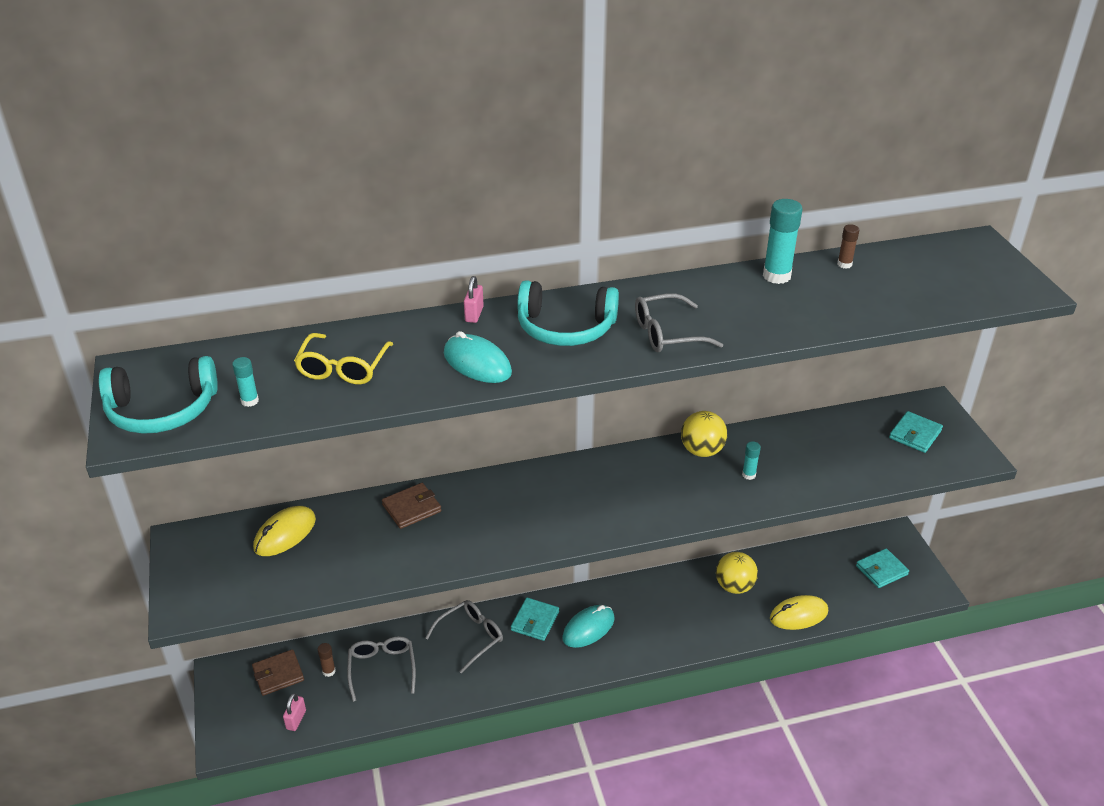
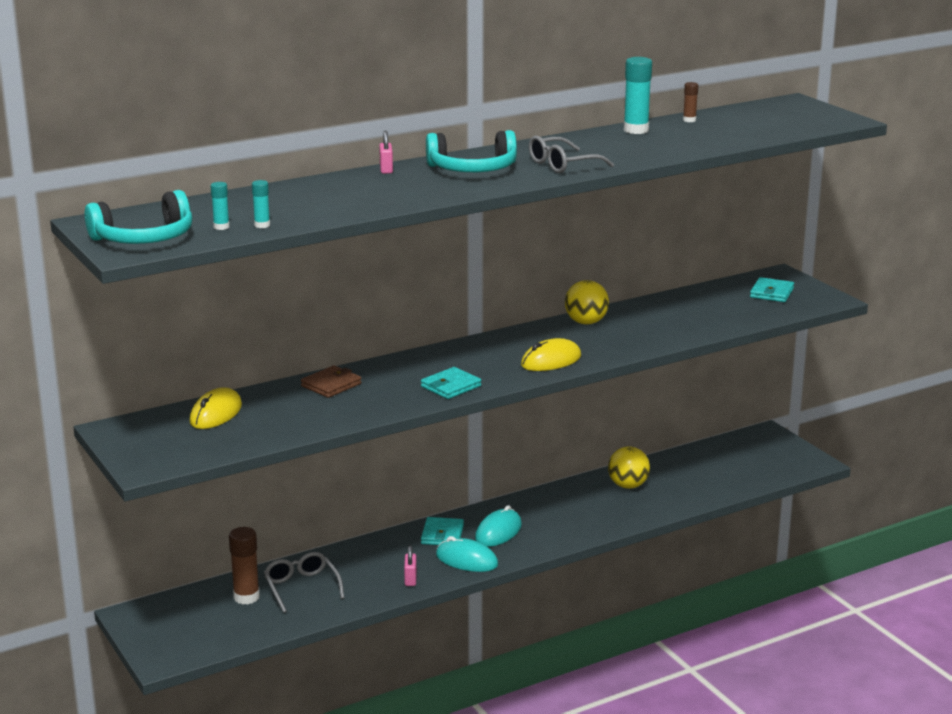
camera: 15 degrees left, 15 degrees down
brown wallet [252,649,304,696] -> none
pink padlock [283,693,306,731] -> pink padlock moved to [404,546,417,586]
yellow glasses [294,333,393,384] -> none
brown glue stick [318,643,336,677] -> brown glue stick [229,527,260,604], size x1.88
grey glasses [425,600,503,674] -> none
turquoise mouse [444,331,512,383] -> turquoise mouse moved to [436,536,498,572]
turquoise glue stick [742,441,761,480] -> turquoise glue stick moved to [252,180,270,228]
yellow mouse [770,595,828,630] -> yellow mouse moved to [521,338,581,371]
turquoise wallet [856,548,909,588] -> turquoise wallet moved to [421,367,481,399]

